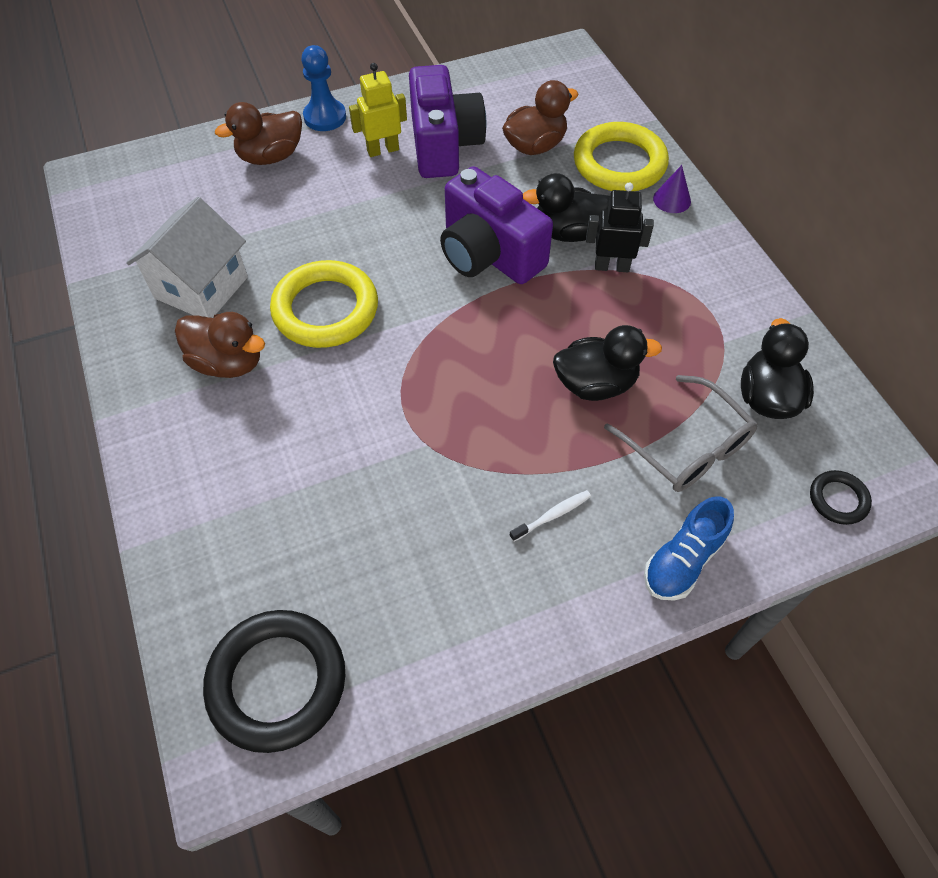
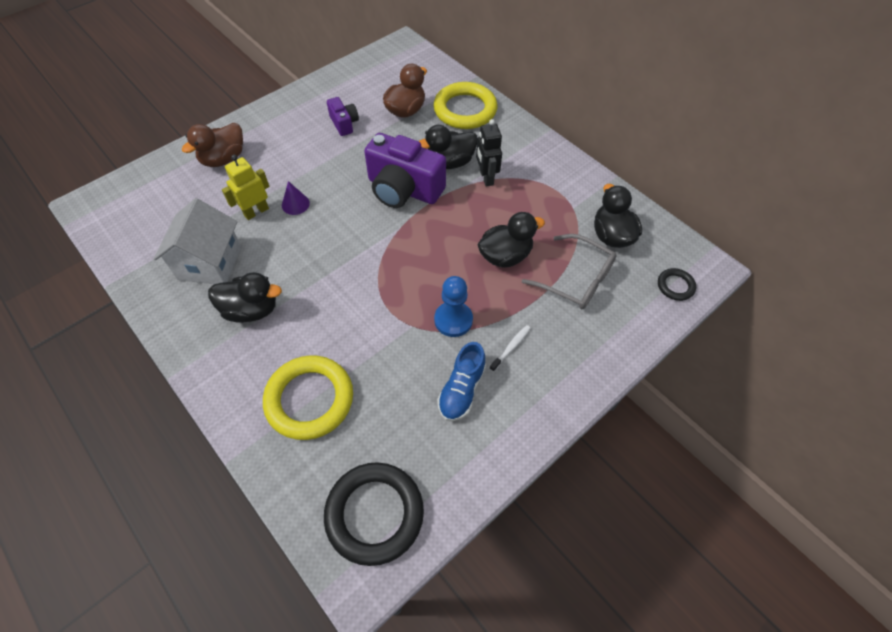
camera: 20 degrees left, 0 degrees up
brown duck [175,312,265,378] -> black duck [208,272,282,323]
yellow ring [270,260,378,348] -> yellow ring moved to [263,355,353,440]
blue pawn [301,45,346,131] -> blue pawn moved to [434,276,473,337]
yellow robot [349,63,407,157] -> yellow robot moved to [222,155,270,220]
purple camera [409,65,487,178] -> purple camera [327,97,359,136], size x0.50
black robot [586,182,654,272] -> black robot turned 90 degrees counterclockwise [476,119,502,187]
blue shoe [644,496,734,601] -> blue shoe moved to [437,342,486,421]
purple cone [653,165,691,213] -> purple cone moved to [282,181,310,215]

